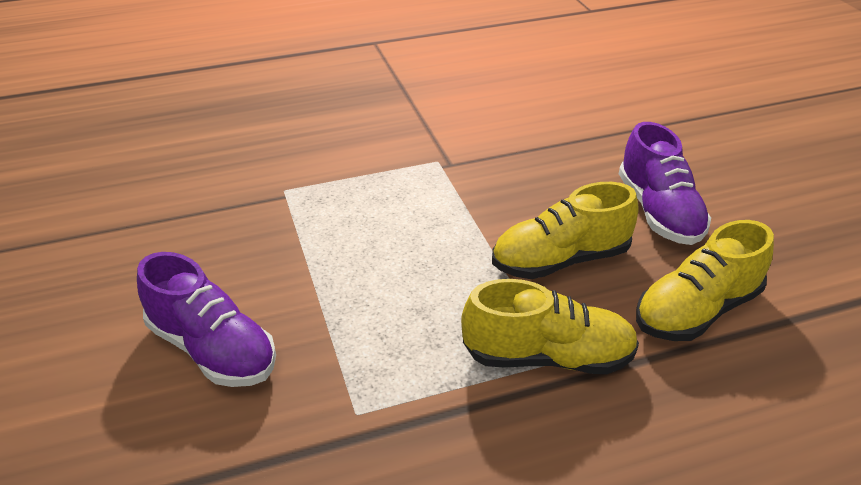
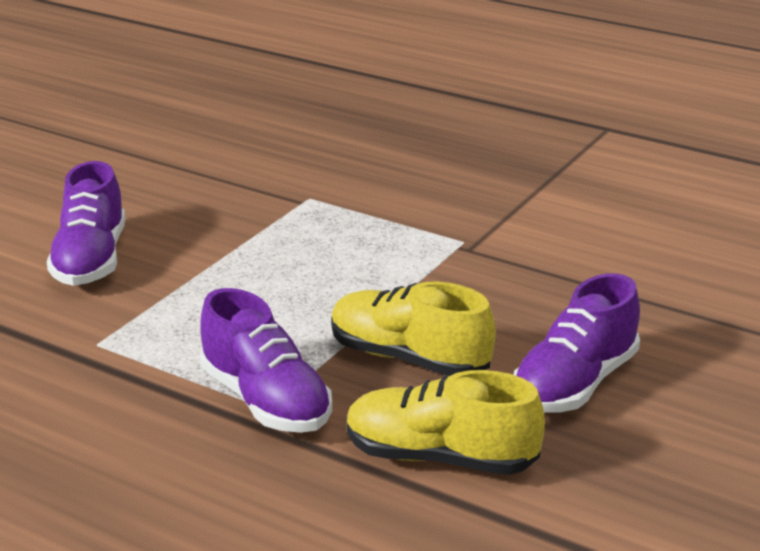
camera: 50 degrees right, 10 degrees down
yellow shoe [461,279,639,374] -> purple shoe [200,288,332,433]

